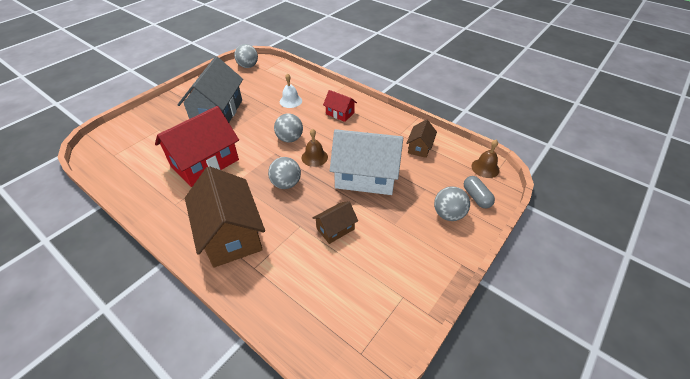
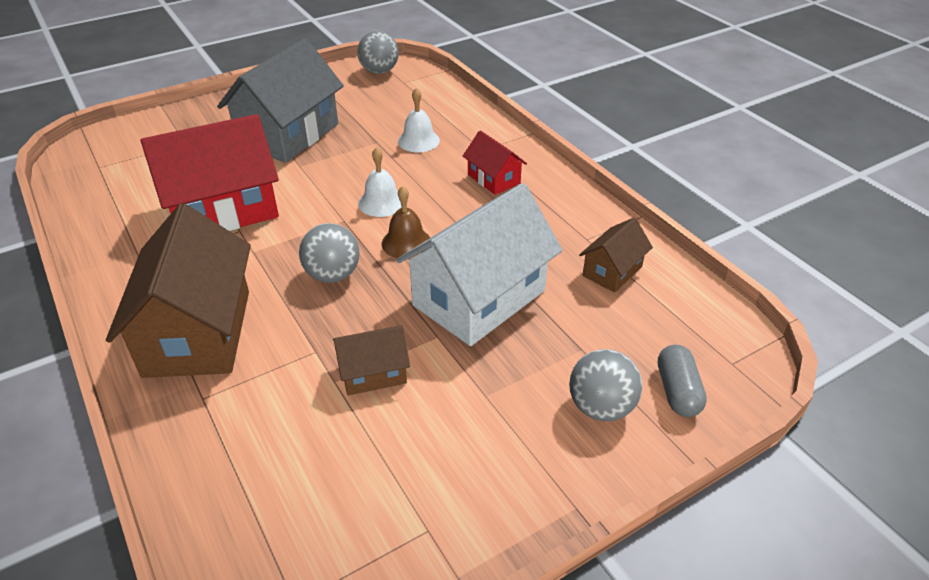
camera: 20 degrees right, 5 degrees down
grey ball [274,113,303,142] -> white bell [358,147,402,217]
white house [330,129,403,195] -> white house turned 75 degrees counterclockwise [397,183,563,346]
brown bell [471,139,500,178] -> none

